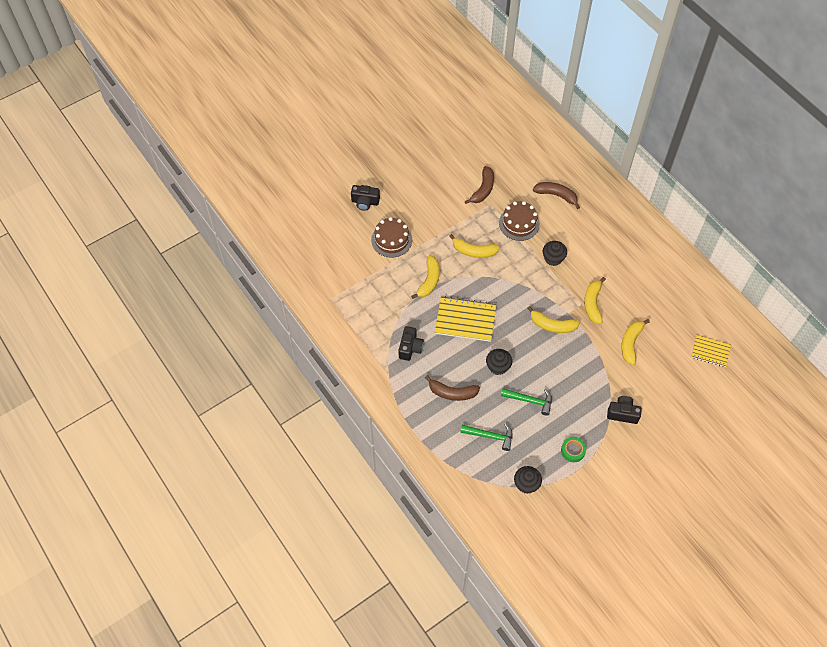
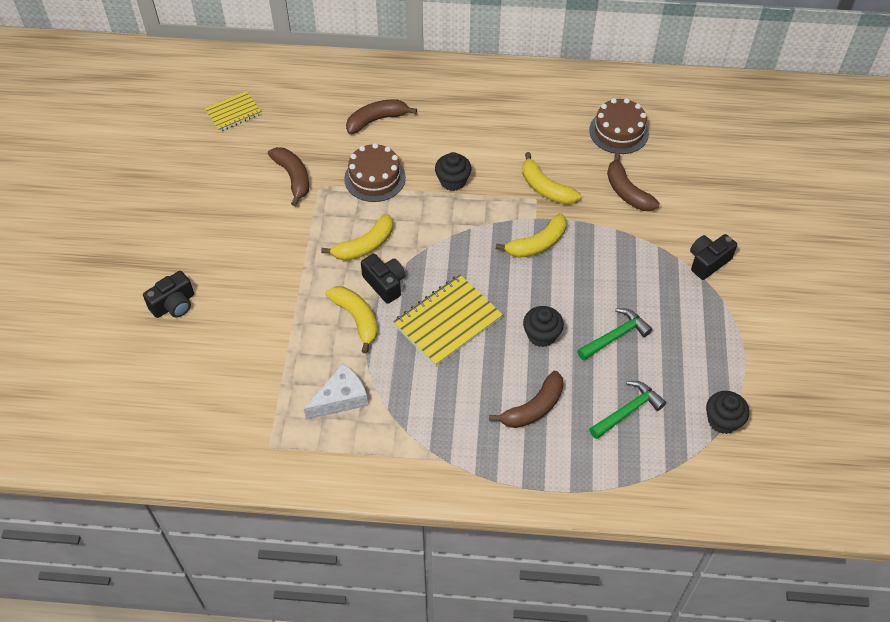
camera: 50 degrees left, 5 degrees down
brown cake [371,217,412,258] -> brown cake moved to [589,98,649,154]
black camera [398,326,424,361] -> black camera moved to [361,254,405,304]
green tape [561,437,586,462] -> none
yellow banana [621,319,650,365] -> brown banana [607,153,660,211]
yellow notebook [691,335,731,367] -> yellow notebook moved to [204,91,262,132]
none -> white cheese [304,363,368,420]

